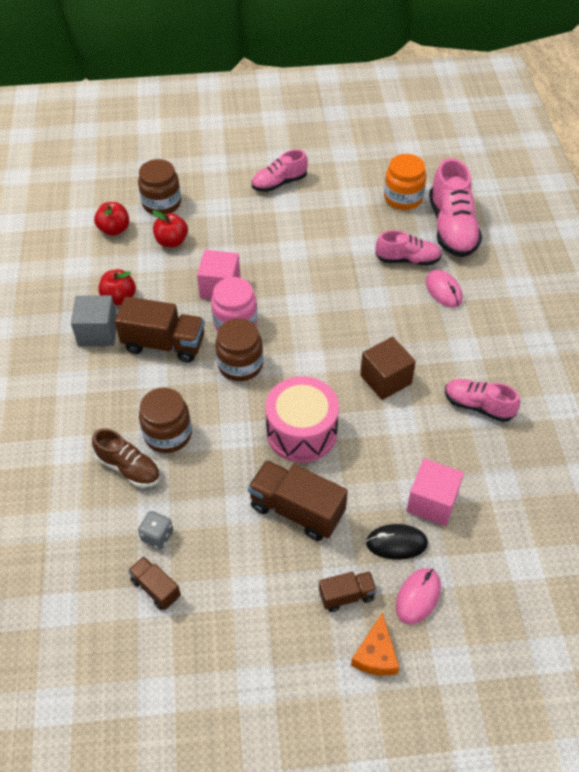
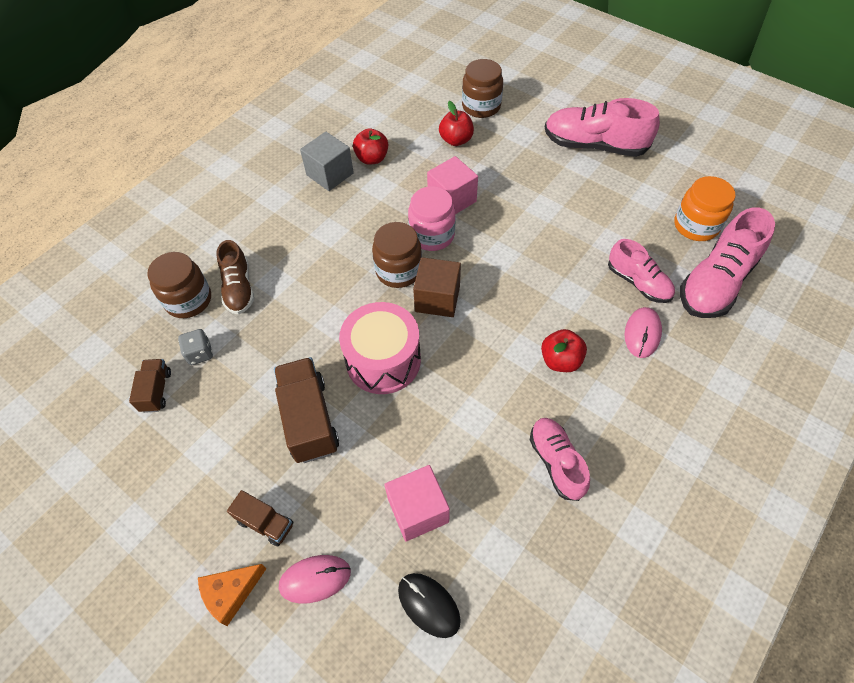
camera: 45 degrees right, 5 degrees up
red apple [94,202,129,236] -> red apple moved to [541,329,587,372]
brown truck [115,296,205,363] -> none
brown jar [139,388,192,453] -> brown jar moved to [147,252,211,318]
pink shoe [252,149,308,192] -> pink shoe [545,98,660,157], size x1.63
brown cube [360,337,416,400] -> brown cube moved to [413,257,461,317]
black mouse [366,524,428,560] -> black mouse moved to [398,573,461,638]

